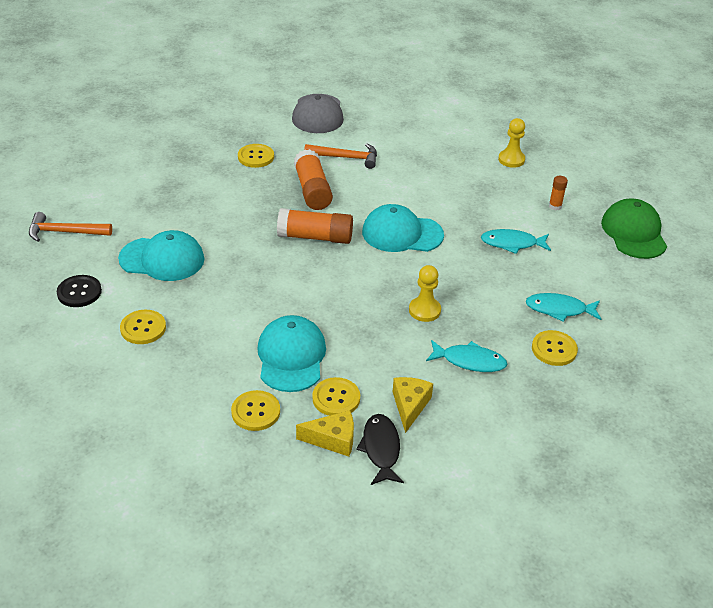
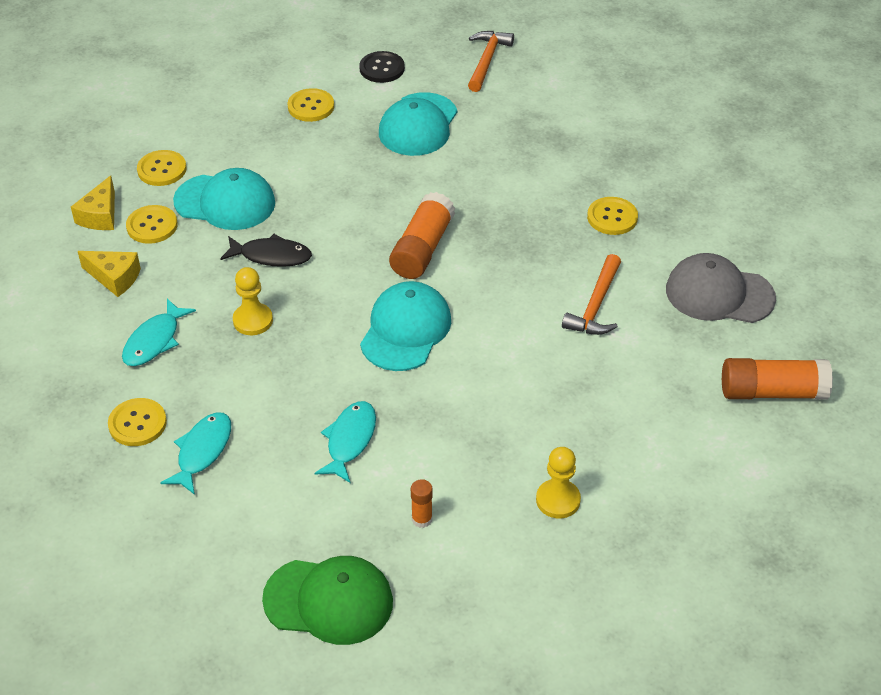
camera: 105 degrees right, 5 degrees up
orange glue stick [294,149,333,210] -> orange glue stick moved to [722,358,833,399]
black fish [356,414,404,485] -> black fish moved to [220,234,312,267]

